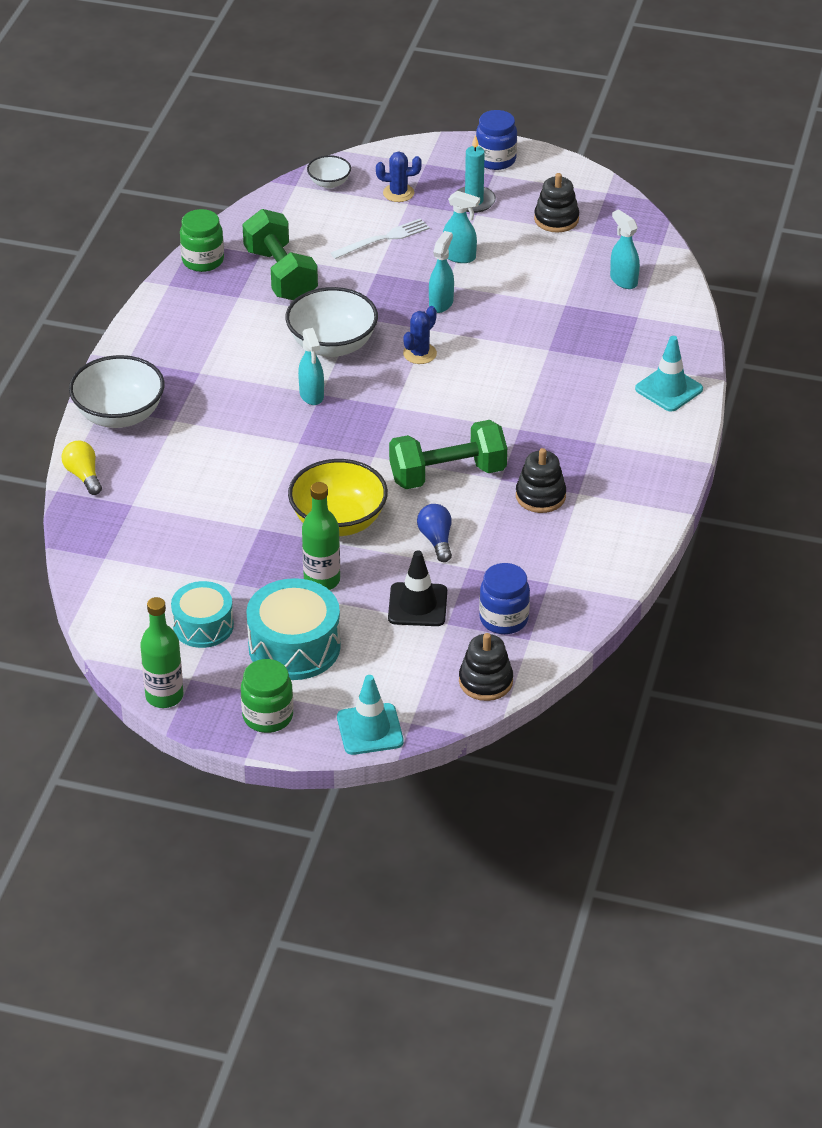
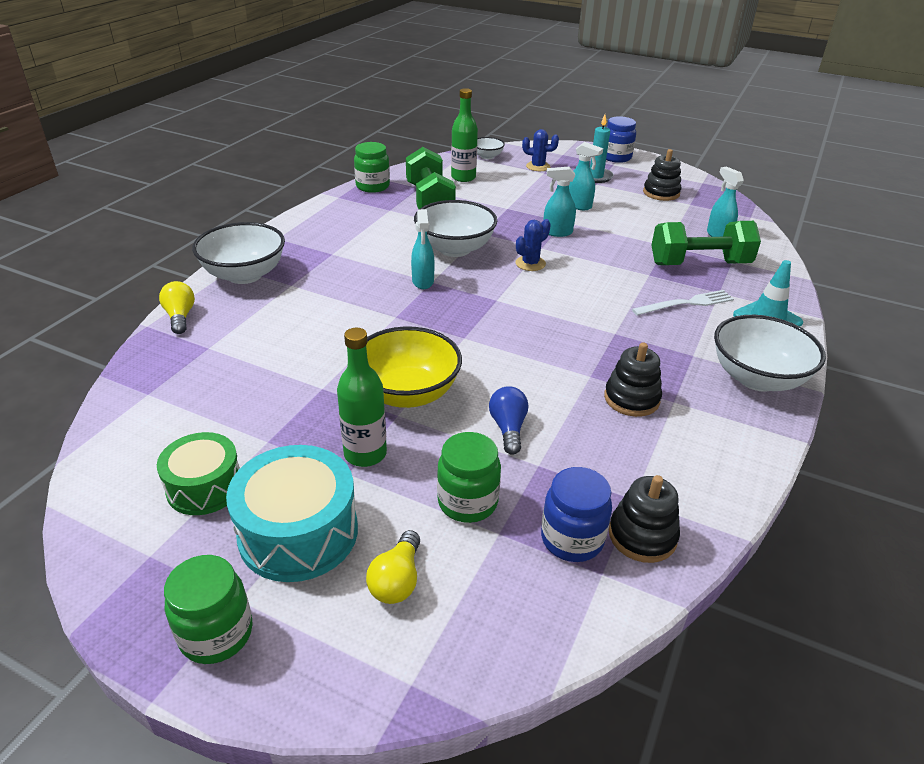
camera: 10 degrees right, 5 degrees down
green bottle [140,597,183,708] -> green bottle moved to [451,88,478,182]
turquoise drum [171,581,234,648] -> green drum [157,432,240,515]
white fork [331,218,430,259] -> white fork moved to [632,290,734,315]
turquoise traffic cone [337,675,404,755] -> none
black traffic cone [388,550,447,626] -> green jar [437,432,501,523]
green dumbbell [389,420,507,489] -> green dumbbell moved to [652,221,761,265]
turquoise spray bottle [429,231,454,313] -> turquoise spray bottle turned 120 degrees counterclockwise [543,167,576,237]
black stacking toy [459,633,513,701] -> black stacking toy moved to [609,475,680,563]
none -> yellow light bulb [366,530,420,604]
none -> white bowl [714,315,826,392]

